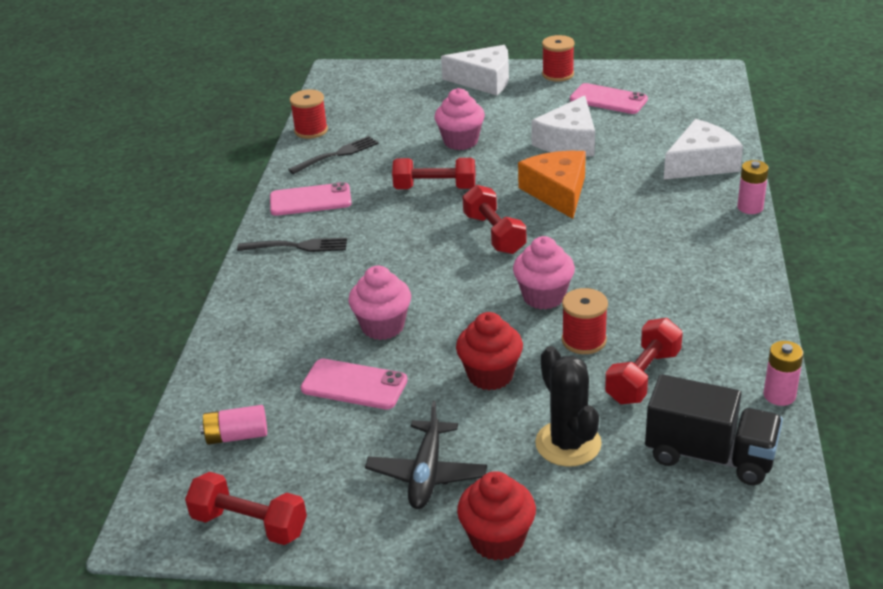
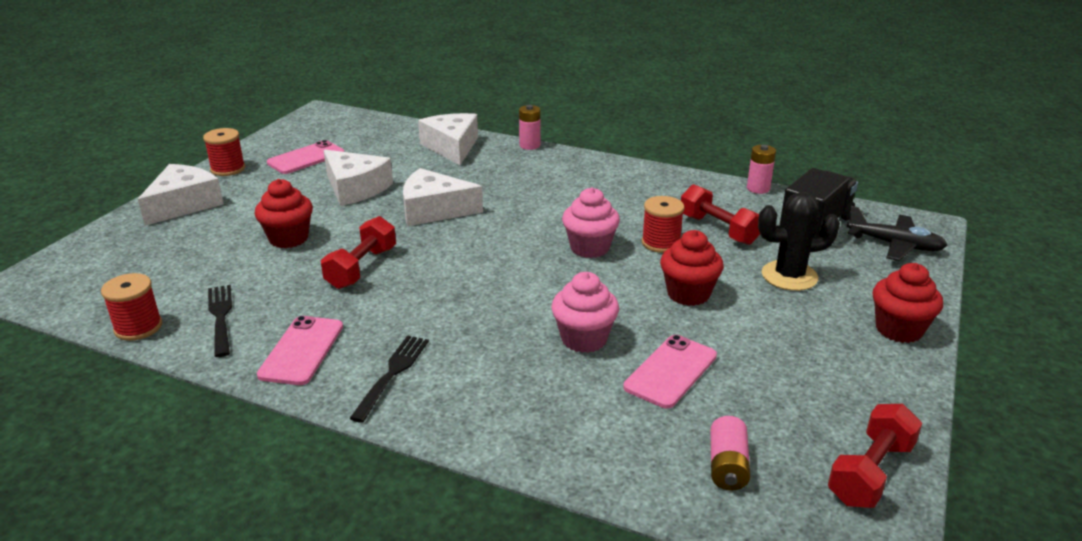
camera: 75 degrees left, 5 degrees down
black plane [365,401,487,509] -> black plane moved to [847,206,948,261]
pink cupcake [434,88,485,150] -> red cupcake [255,179,313,248]
red dumbbell [462,185,526,254] -> none
orange cheese [518,151,586,219] -> white cheese [403,168,483,226]

